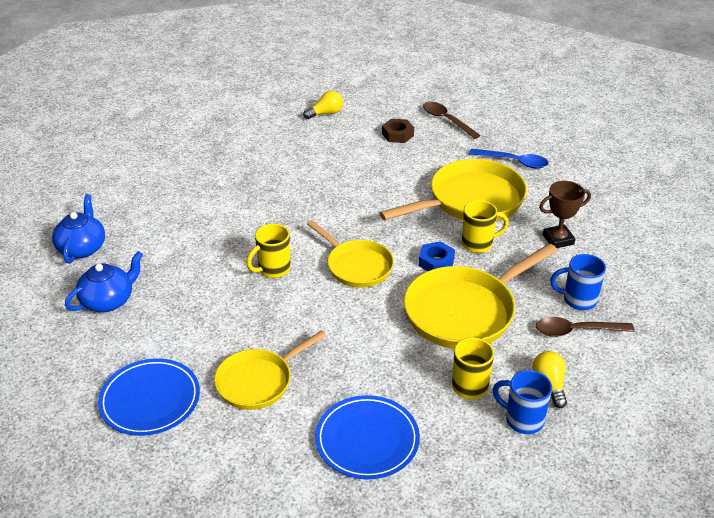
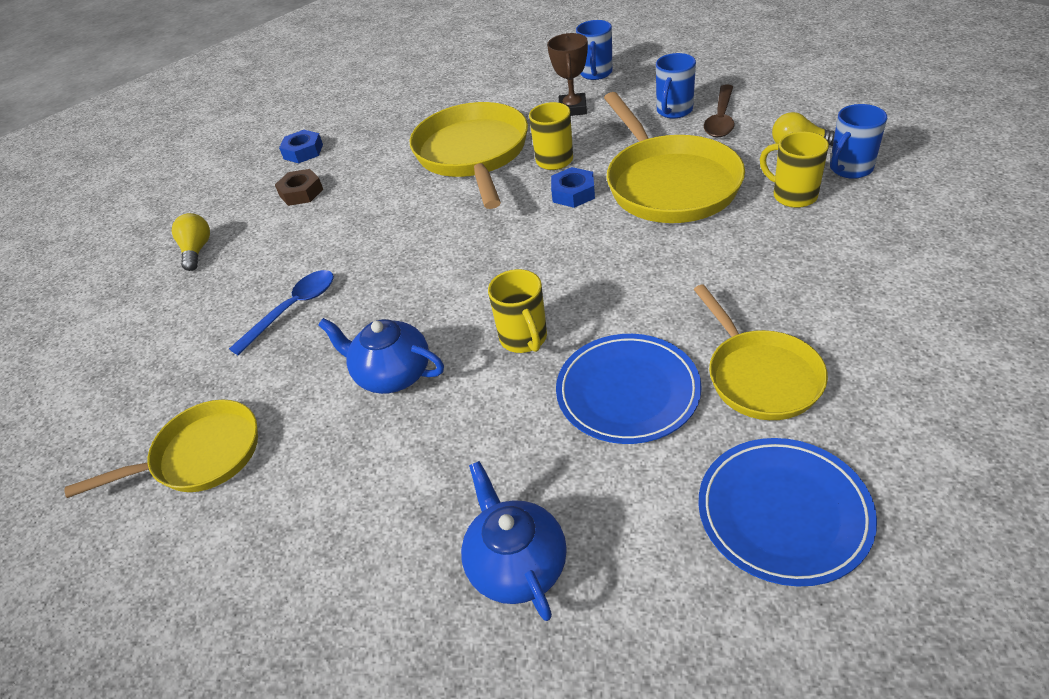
camera: 65 degrees left, 5 degrees up
blue teapot [52,194,105,263] -> blue teapot moved to [318,318,444,394]
yellow pan [307,220,394,288] -> yellow pan moved to [65,400,258,498]
blue plate [315,395,420,479] -> blue plate moved to [556,334,702,444]
brown spoon [423,102,481,139] -> blue nut [279,130,323,163]
blue spoon [469,149,549,168] -> blue spoon moved to [229,270,334,356]
none -> blue mug [576,20,613,80]

